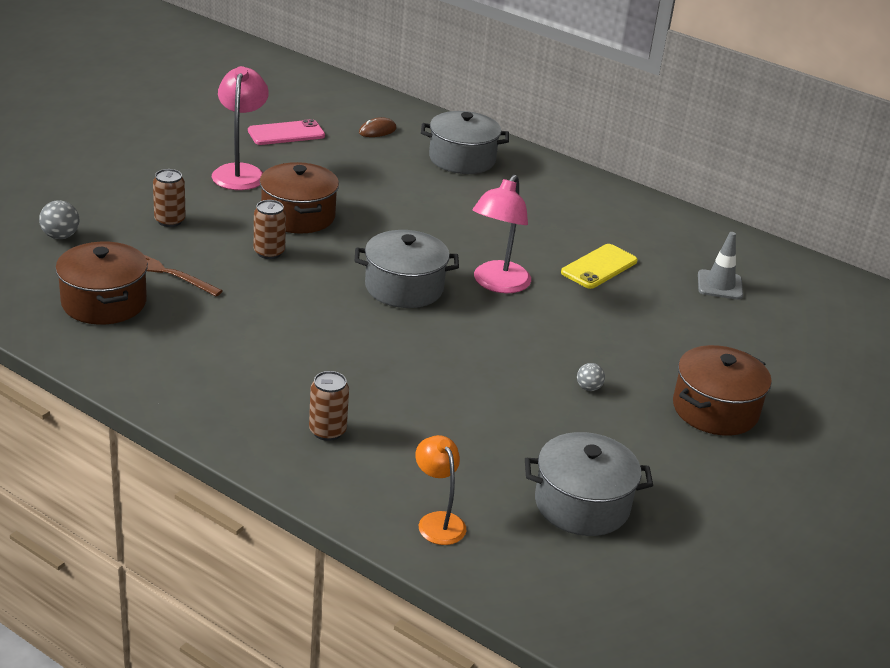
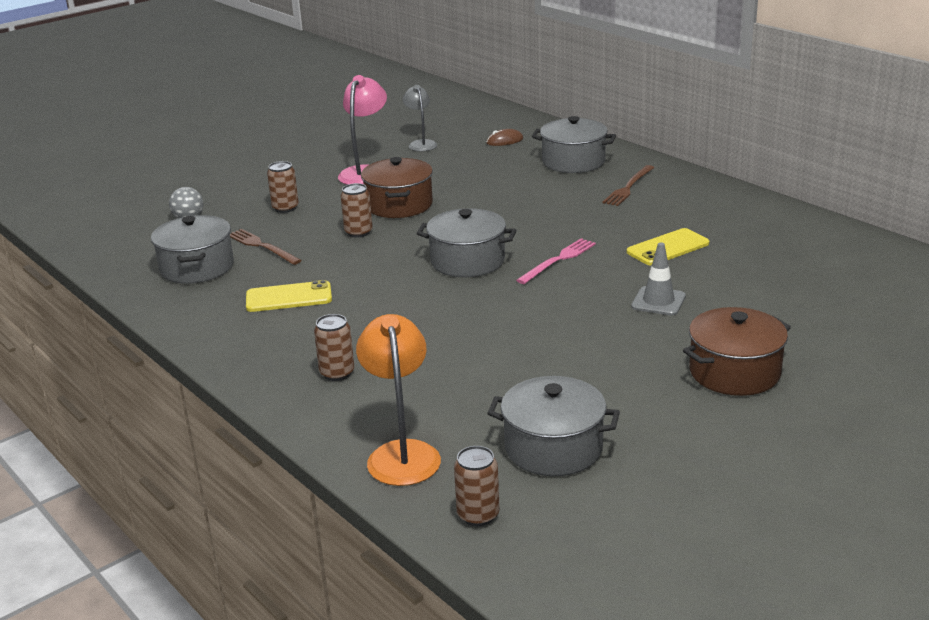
camera: 20 degrees right, 5 degrees down
brown pot [55,242,148,325] -> grey pot [151,215,234,284]
pink phone [248,119,325,145] -> grey lamp [403,85,437,151]
orange lamp [415,435,466,545] -> orange lamp [356,314,441,486], size x1.55
pink lamp [473,175,531,293] -> pink fork [516,238,596,284]
grey ball [577,363,605,391] -> none
grey traffic cone [698,232,743,300] -> grey traffic cone moved to [631,243,686,316]
none -> yellow phone [246,280,332,312]
none -> brown can [454,446,500,526]
none -> brown fork [603,165,654,206]

